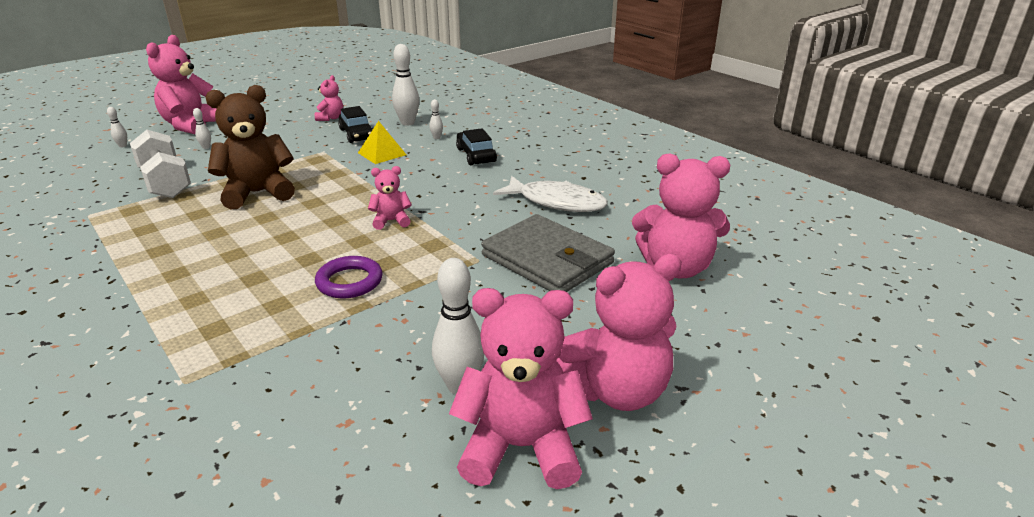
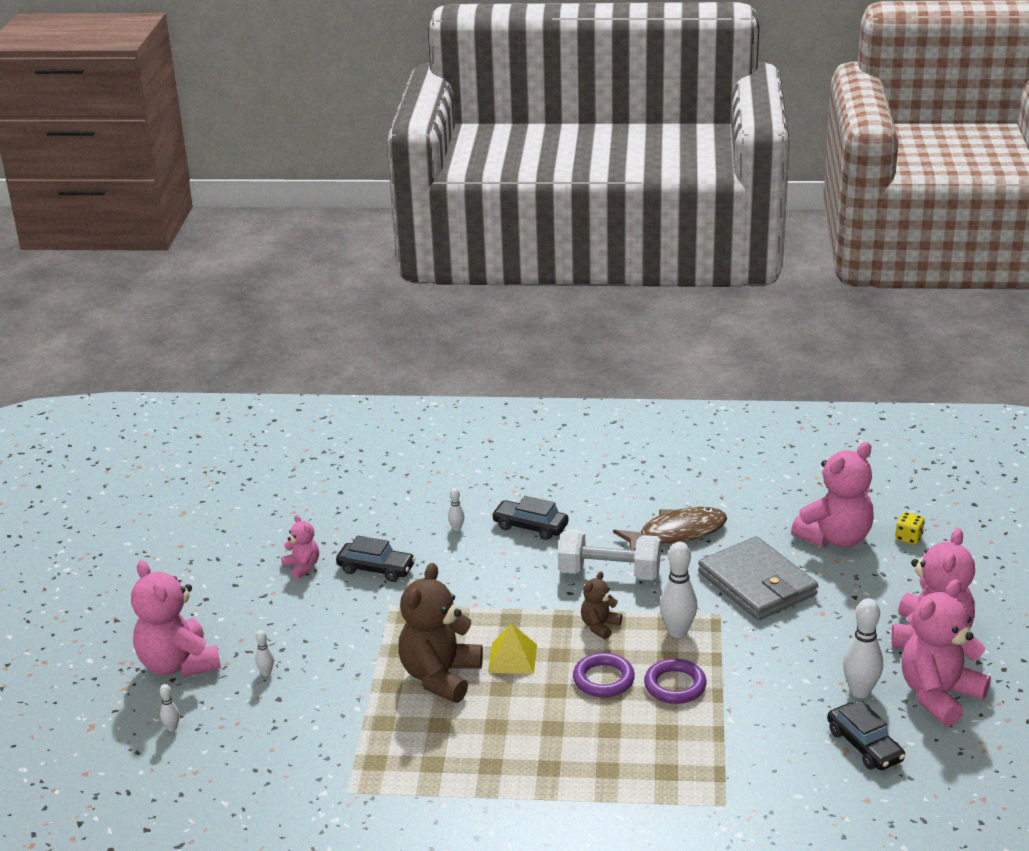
camera: 45 degrees left, 0 degrees up
white dumbbell [130,130,191,198] -> white dumbbell moved to [558,529,661,580]
yellow pyramid [358,121,406,164] -> yellow pyramid moved to [488,623,537,674]
pink teddy bear [368,166,412,230] -> brown teddy bear [581,572,622,640]
white bowling pin [392,44,419,126] -> white bowling pin moved to [660,542,697,638]
grey wallet [481,214,615,292] -> grey wallet turned 60 degrees clockwise [698,536,818,620]
white fish [493,176,608,212] -> brown fish [613,507,727,550]
none -> purple ring [573,653,635,697]
none -> black car [827,701,906,770]
none -> yellow dice [895,512,925,545]

